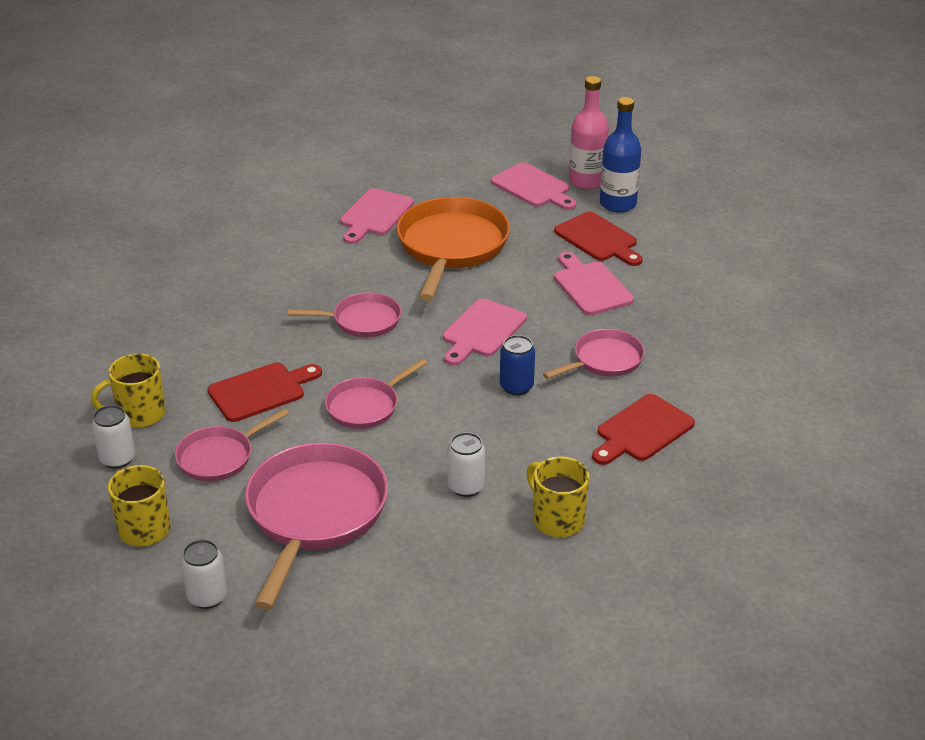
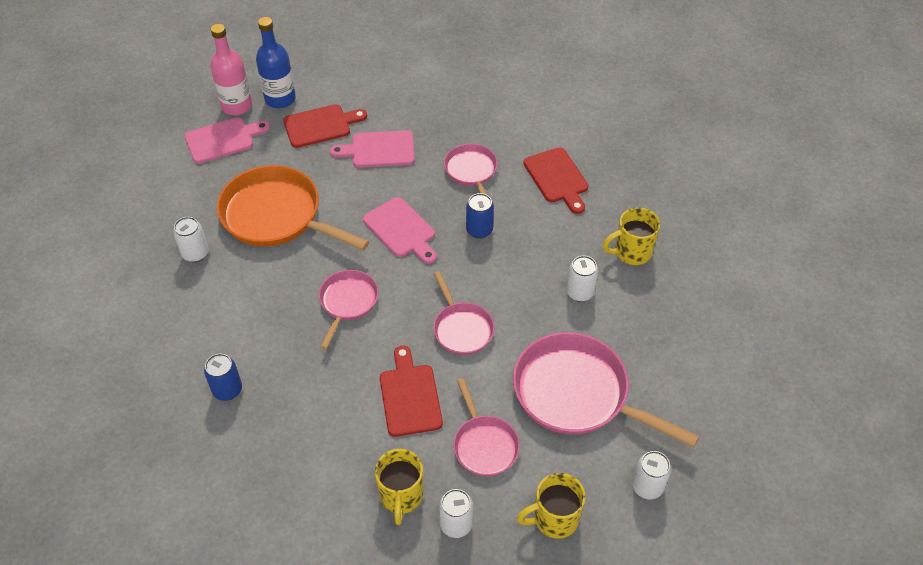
camera: 70 degrees left, 15 degrees up
pink cutting board [340,188,414,244] -> white can [173,217,209,262]
none -> blue can [204,354,242,401]

